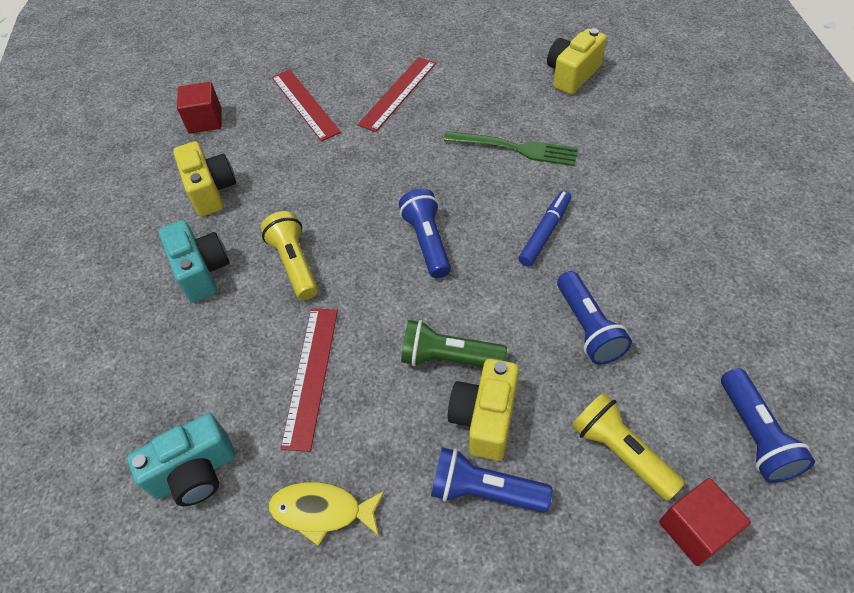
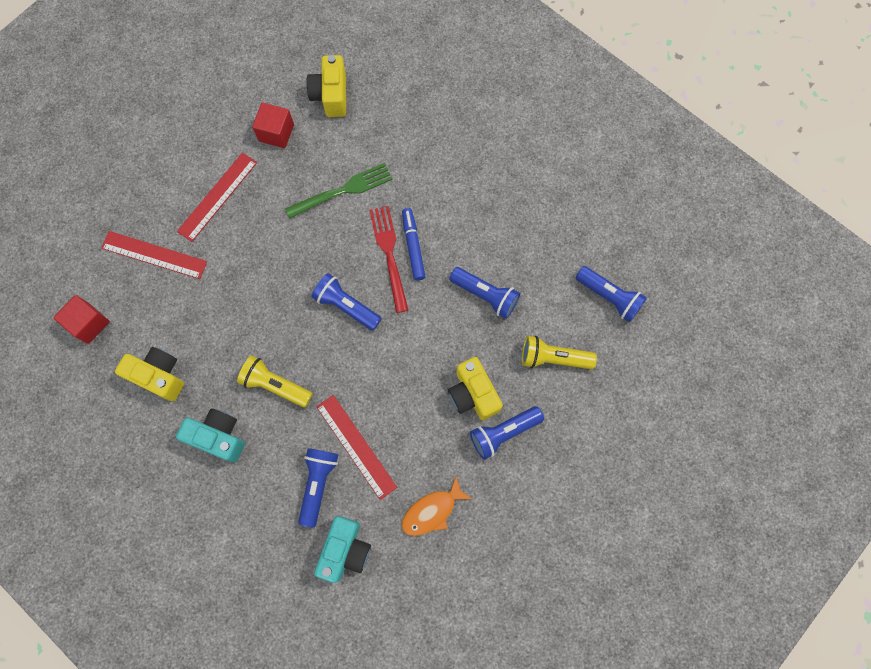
camera: 45 degrees left, 20 degrees up
yellow fish [269,482,385,546] -> orange fish [402,476,472,536]
red ruler [358,57,436,132] -> red ruler turned 45 degrees clockwise [177,153,257,242]
green flashlight [401,320,507,366] -> none
red cube [659,478,751,566] -> red cube moved to [252,102,294,148]
none -> blue flashlight [298,448,338,527]
none -> red fork [369,206,408,313]

